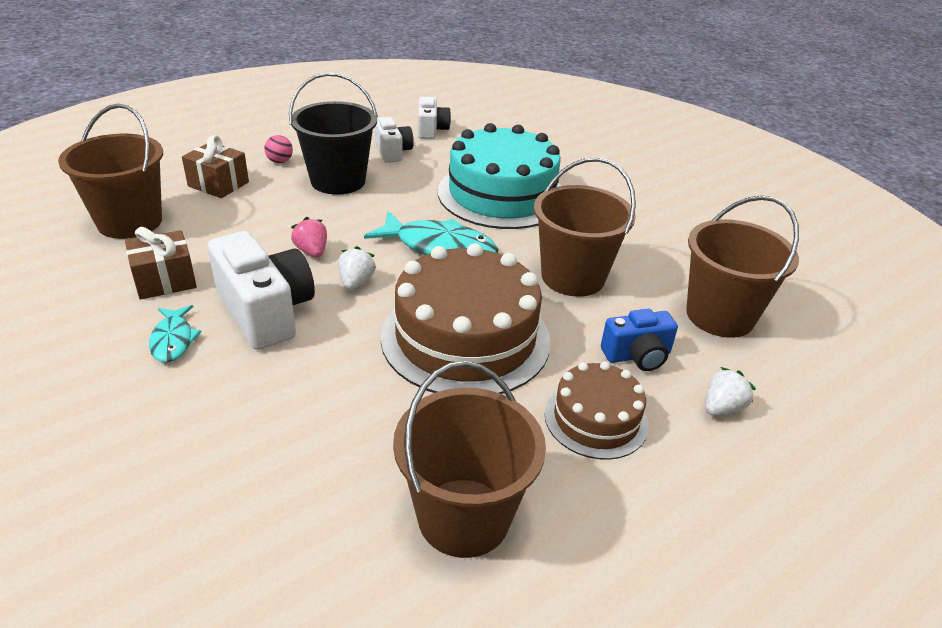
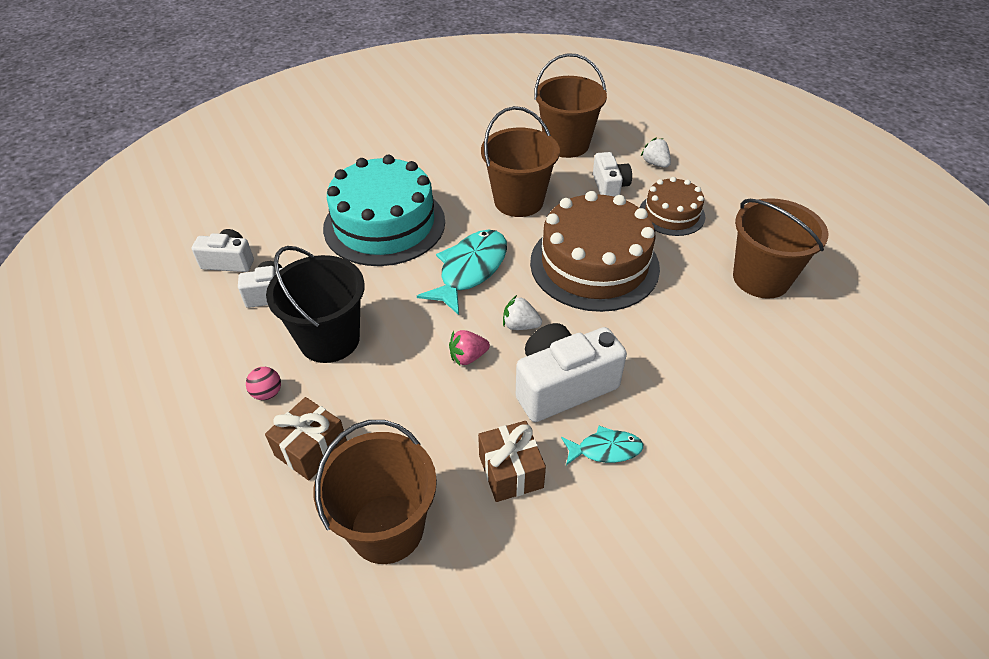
camera: 80 degrees left, 10 degrees up
blue camera [601,309,678,371] -> white camera [593,152,632,197]

